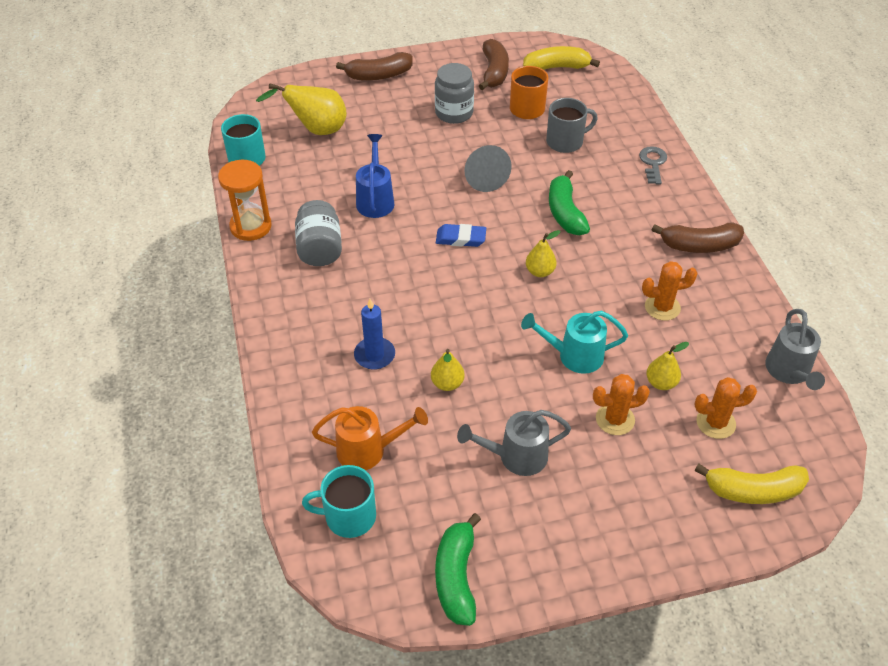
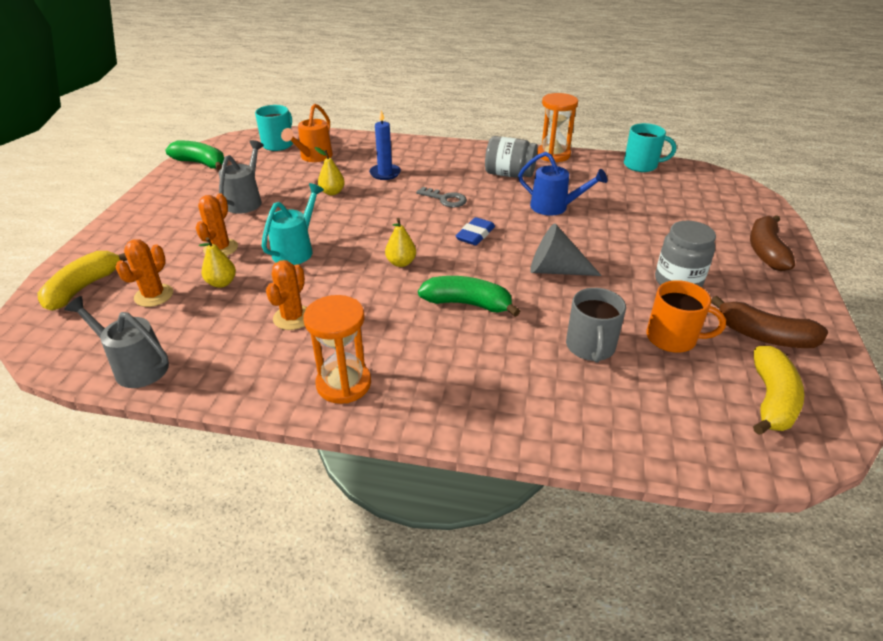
camera: 115 degrees right, 10 degrees down
yellow pear [256,83,347,135] -> none
grey key [639,146,667,185] -> grey key moved to [416,187,467,207]
brown banana [652,223,744,253] -> orange hourglass [303,295,371,404]

